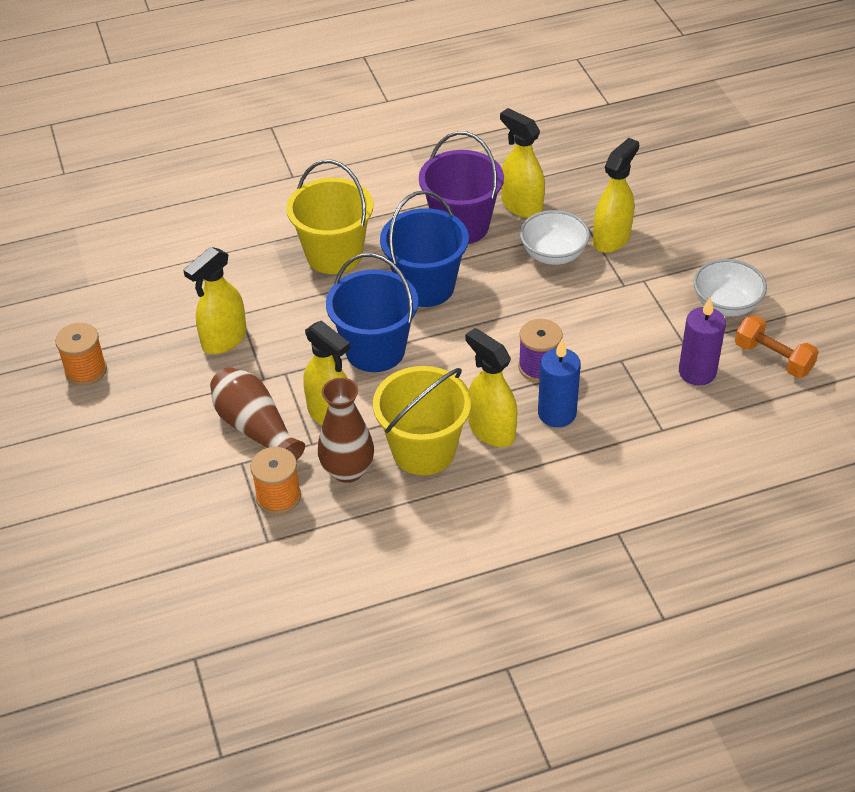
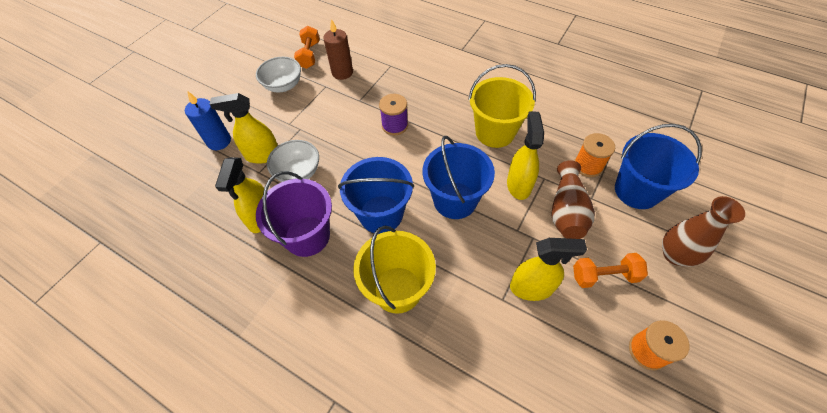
camera: 130 degrees left, 10 degrees up
brown vase [318,378,374,483] -> brown vase moved to [662,196,745,267]
yellow spray bottle [465,328,517,447] -> none
blue candle [538,339,581,427] -> blue candle moved to [185,91,231,150]
purple candle [679,297,726,385] -> brown candle [323,19,353,80]
none -> orange dumbbell [573,253,648,288]
none -> blue bucket [615,124,702,209]

